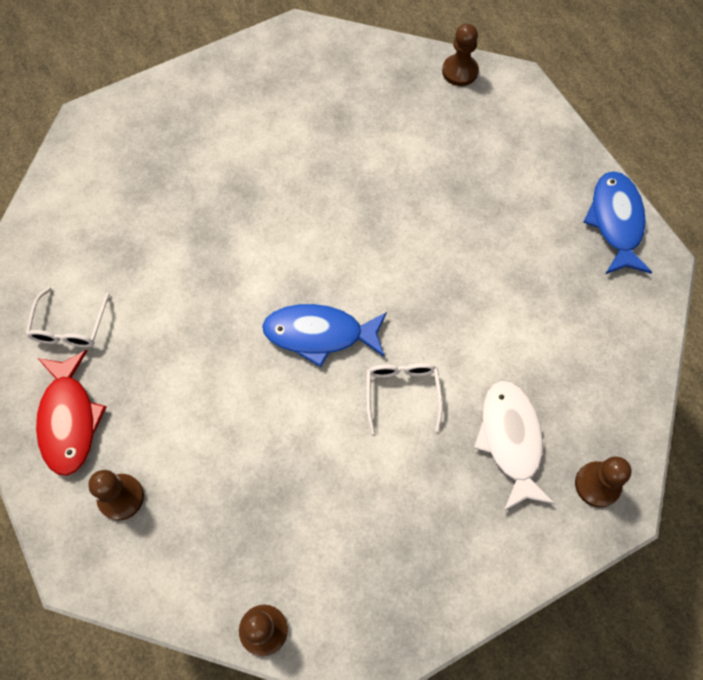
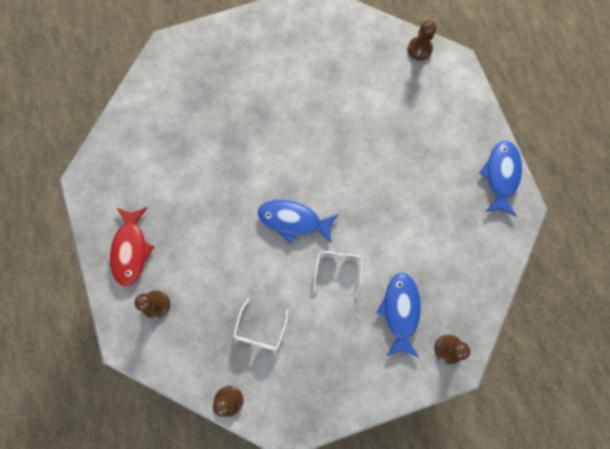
camera: 10 degrees right, 10 degrees up
white glasses [25,287,110,347] -> white glasses moved to [233,298,289,351]
white fish [474,380,555,511] -> blue fish [376,272,421,357]

